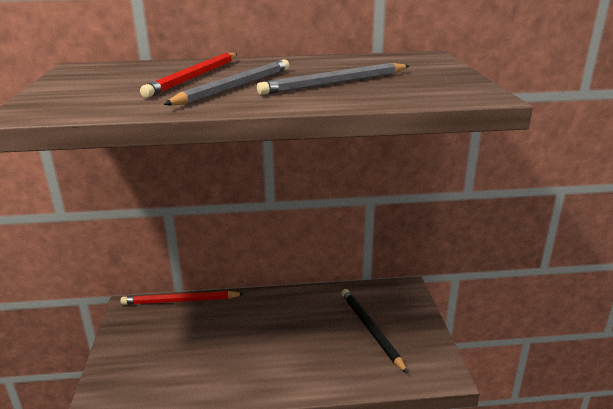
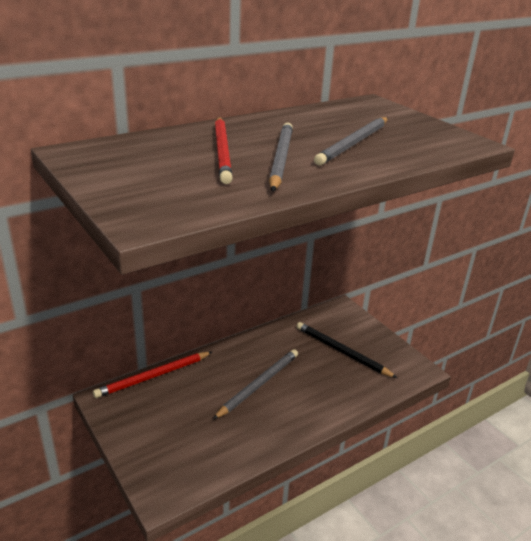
camera: 30 degrees left, 5 degrees up
none -> grey pencil [213,349,298,419]

